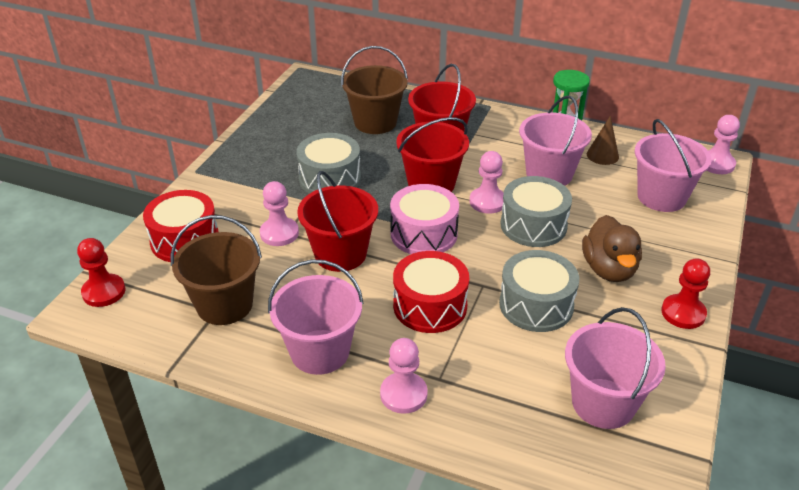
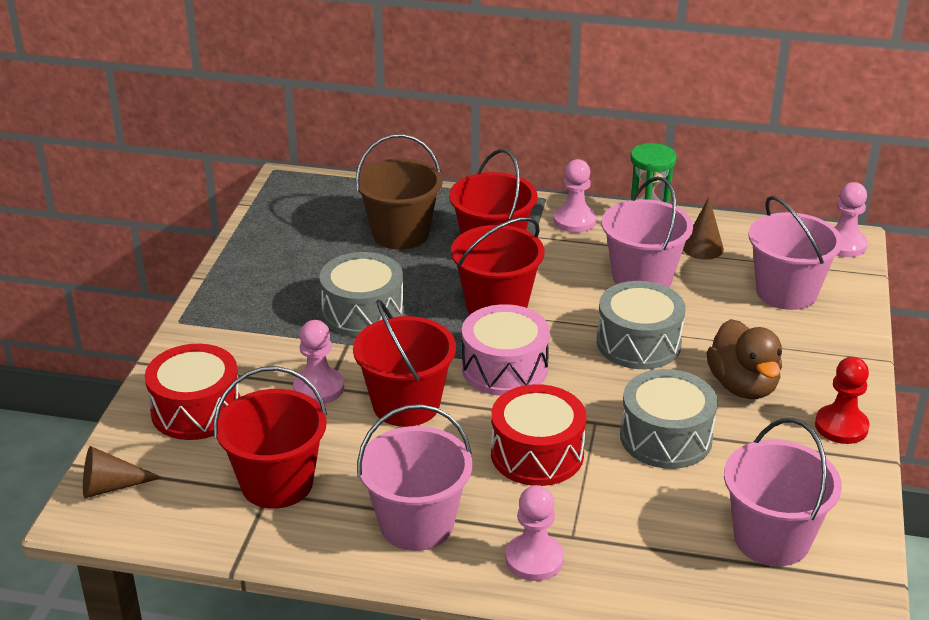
camera: 10 degrees left, 5 degrees down
red pawn [77,238,125,307] -> brown cone [83,446,163,498]
brown bucket [171,215,262,325] -> red bucket [213,366,327,509]
pink pawn [469,151,504,214] -> pink pawn moved to [554,159,597,233]

